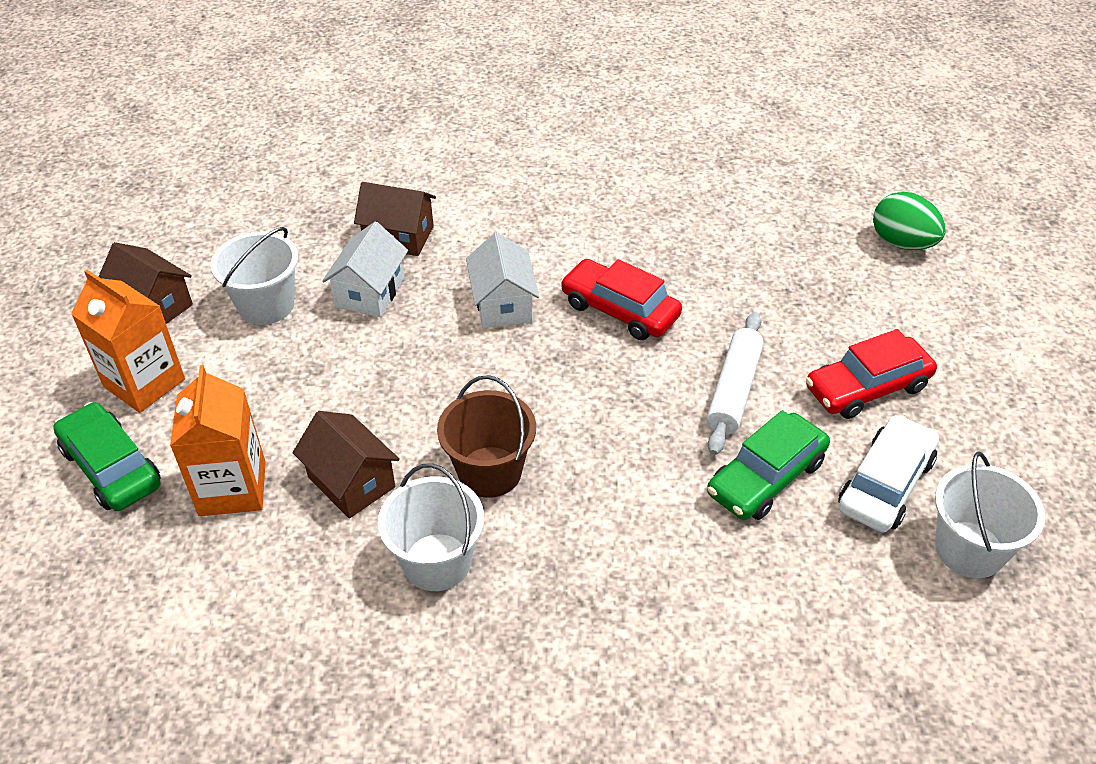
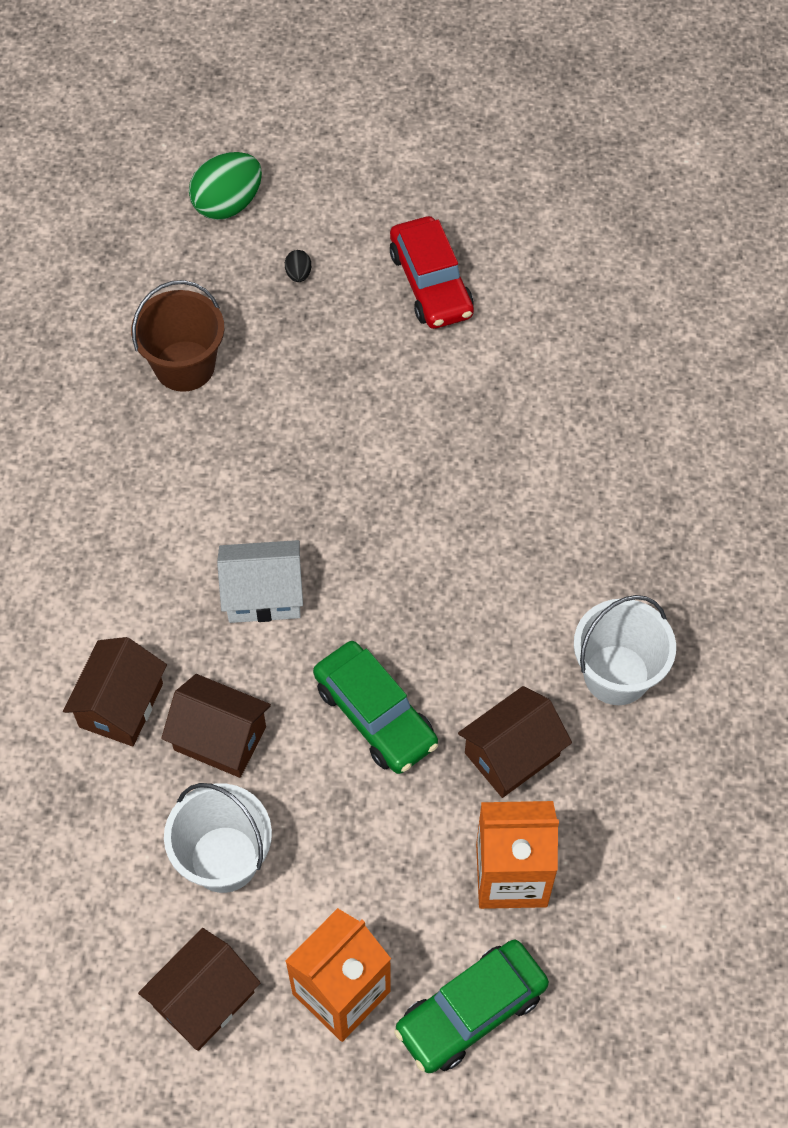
camera: 85 degrees left, 15 degrees up
white house [322,222,408,317] -> brown house [161,674,271,778]
brown bucket [437,375,536,498] -> brown bucket moved to [131,280,224,392]
red car [560,259,682,340] -> none
white rolling pin [706,312,764,455] -> none
green car [707,410,830,520] -> green car moved to [313,641,438,774]
white car [838,415,939,532] -> none
white bucket [935,451,1045,578] -> none
none -> black egg [285,250,311,282]

